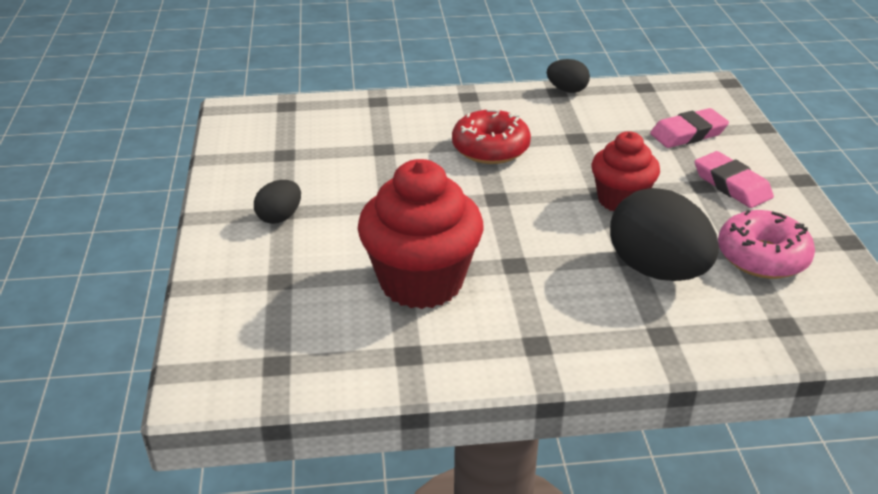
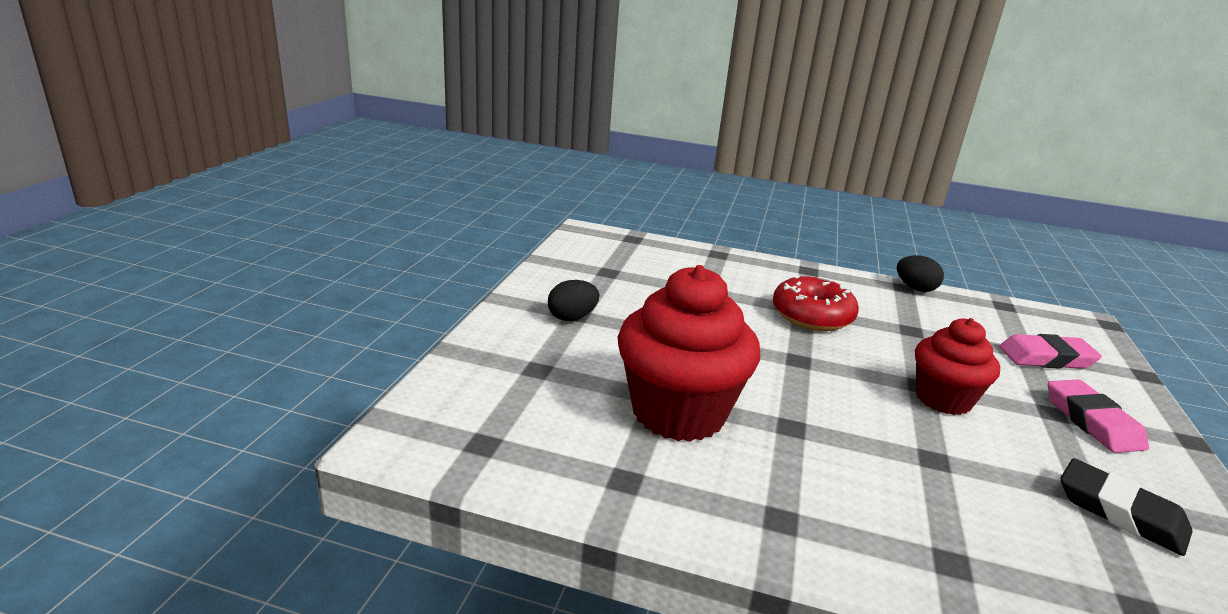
camera: 20 degrees right, 10 degrees down
black egg [610,188,719,281] -> none
pink donut [718,210,815,279] -> black eraser [1061,458,1192,556]

